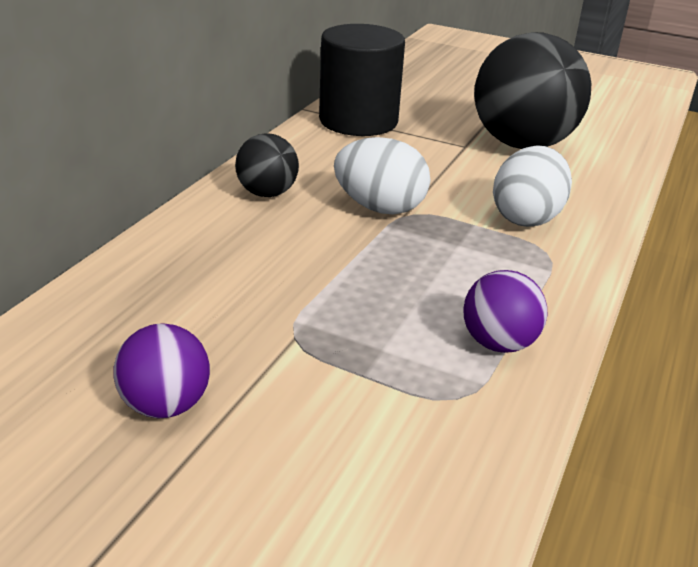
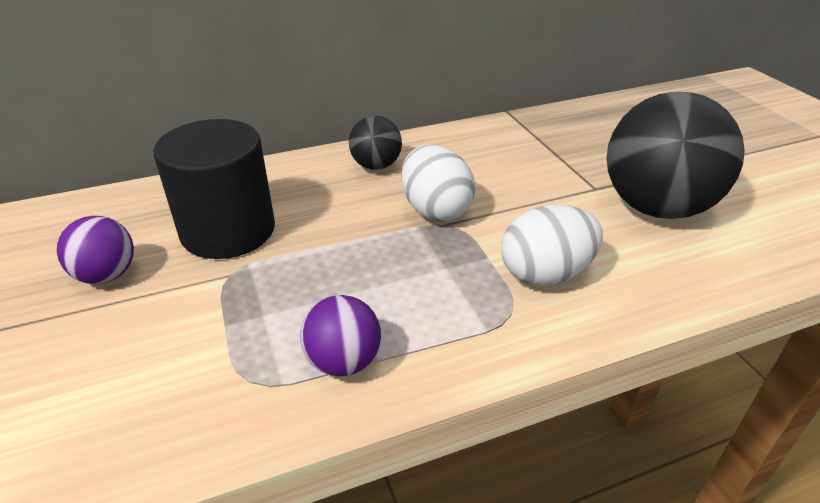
camera: 45 degrees right, 5 degrees up
black cylinder [319,24,405,136] -> black cylinder moved to [154,119,275,259]

